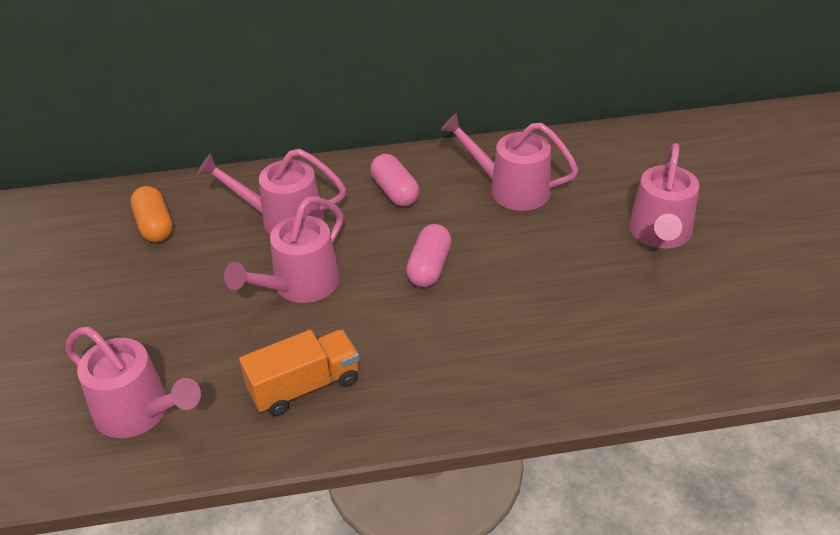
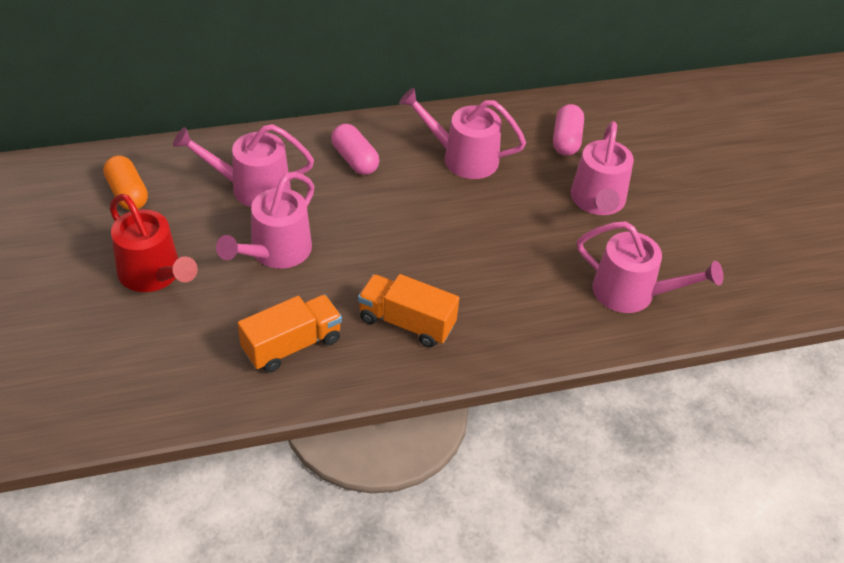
camera: 10 degrees left, 5 degrees up
pink watering can [65,327,201,438] -> pink watering can moved to [577,222,723,313]
pink capsule [406,224,451,287] -> pink capsule moved to [553,104,584,156]
none -> red watering can [110,194,198,292]
none -> orange truck [358,274,459,348]

